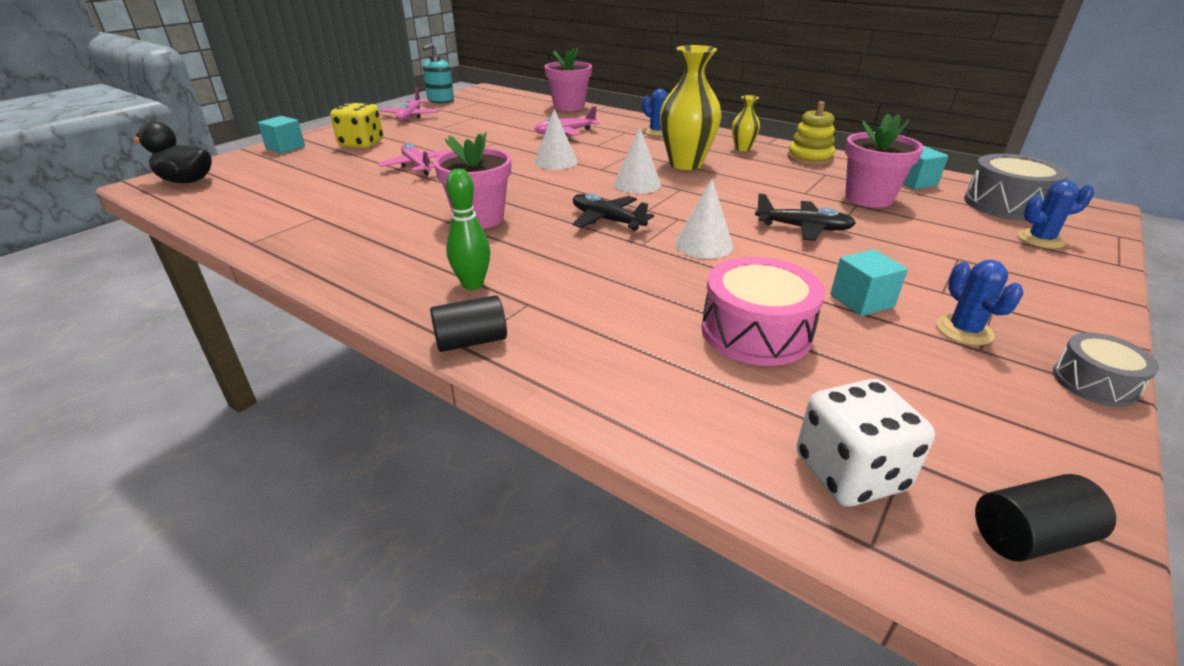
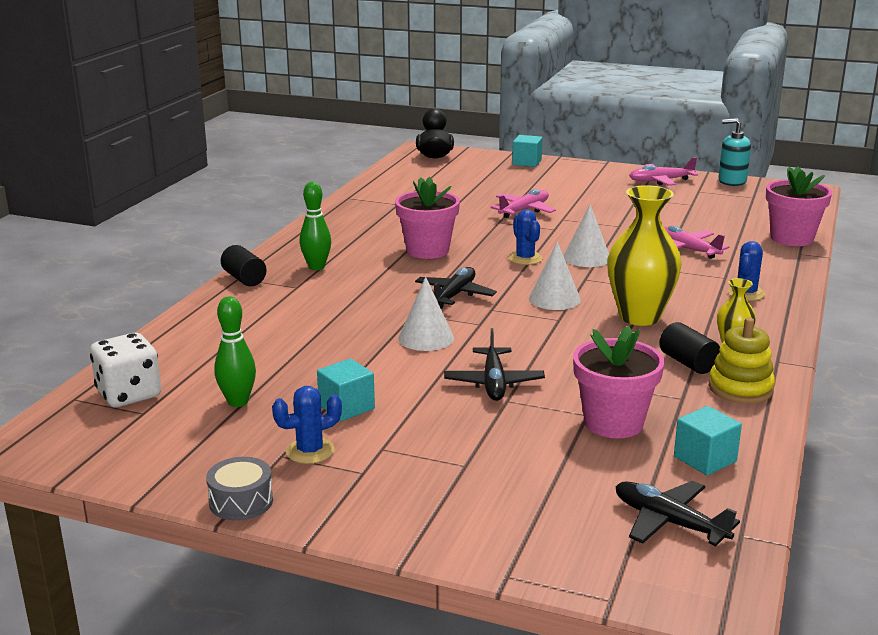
camera: 75 degrees right, 10 degrees down
yellow dice [330,102,383,148] -> none
pink drum [702,257,825,366] -> none
grey drum [964,154,1069,221] -> black plane [615,481,740,546]
black cylinder [975,474,1116,562] -> black cylinder moved to [659,322,720,374]
blue cactus [1018,180,1094,249] -> blue cactus moved to [508,210,543,265]
none -> green bowling pin [214,296,256,407]

